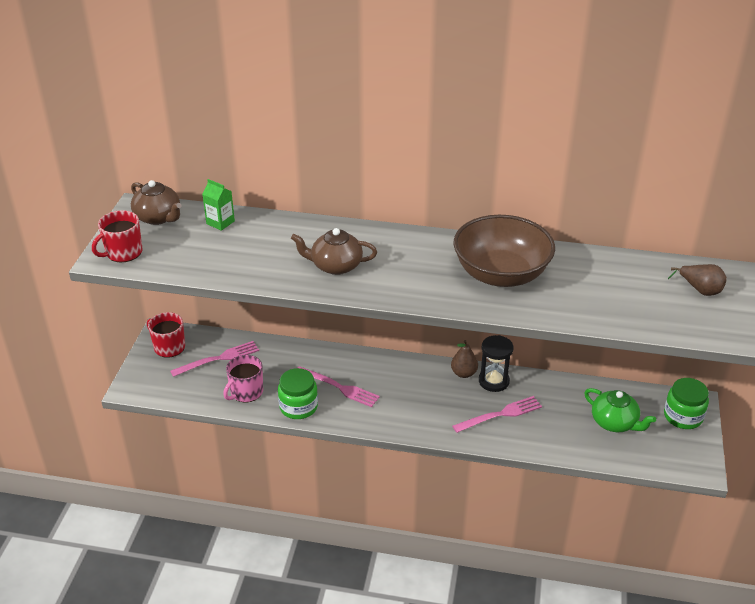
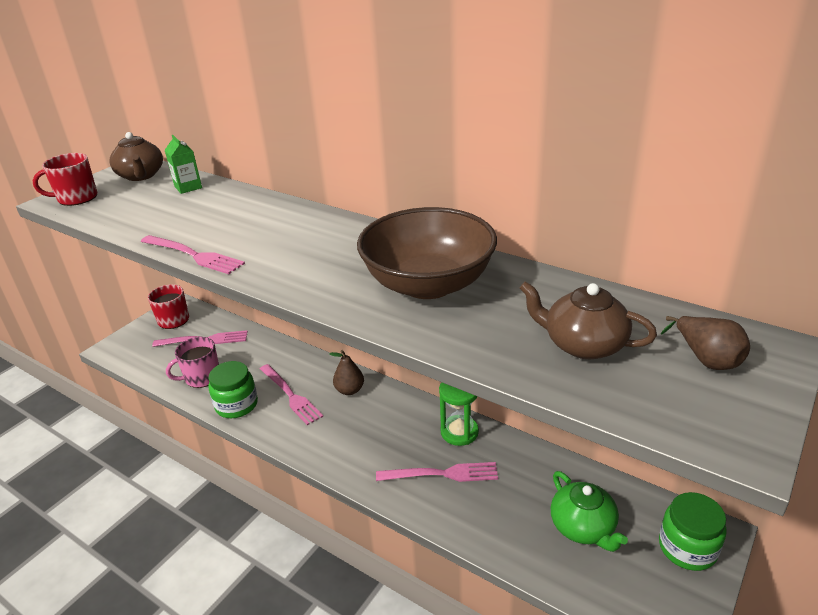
camera: 25 degrees right, 5 degrees down
brown teapot [291,228,377,275] -> brown teapot moved to [520,282,657,359]
brown pear [451,340,478,378] -> brown pear moved to [330,350,364,395]
black hourglass [479,335,514,392] -> green hourglass [439,382,479,446]
none -> pink fork [141,235,245,274]

